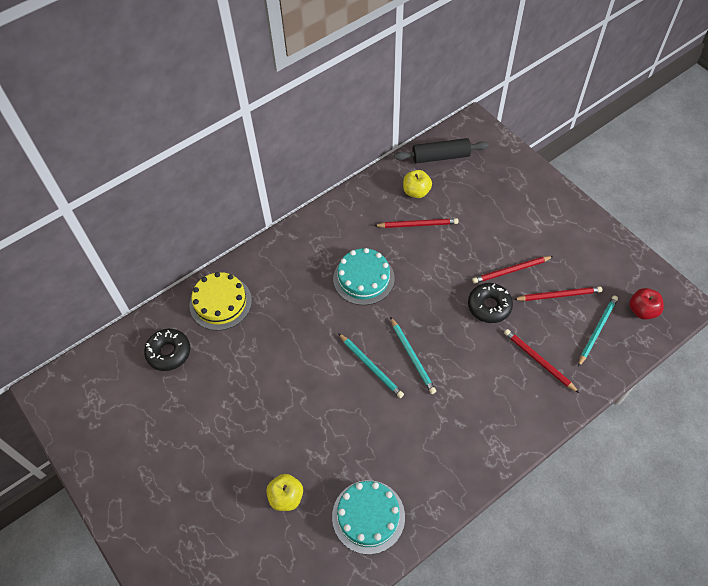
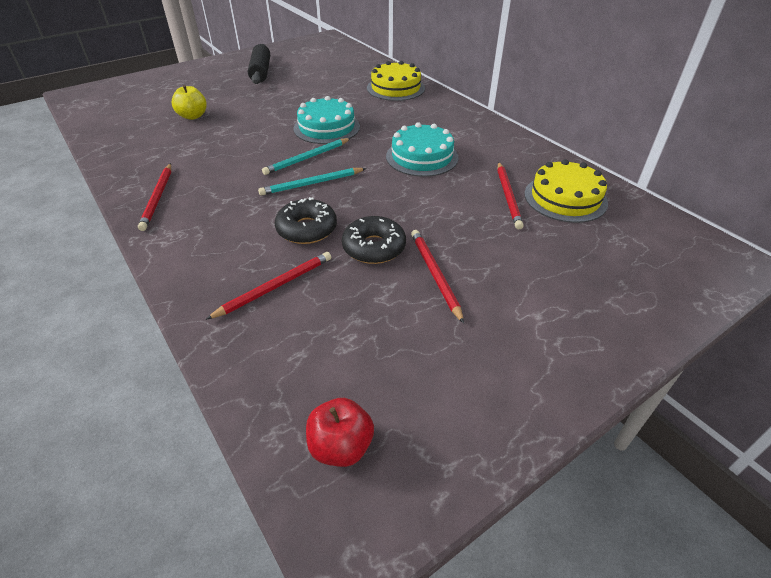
camera: 90 degrees right, 15 degrees down
black donut [144,329,190,371] -> black donut moved to [275,197,337,244]
turquoise cake [332,480,405,555] -> turquoise cake moved to [294,96,360,144]
black rolling pin [394,138,489,164] -> black rolling pin moved to [248,44,270,84]
yellow apple [403,170,432,198] -> yellow cake [524,159,608,223]
red pencil [513,287,602,301] -> red pencil moved to [138,163,171,231]
turquoise pencil [578,296,618,367] -> none

